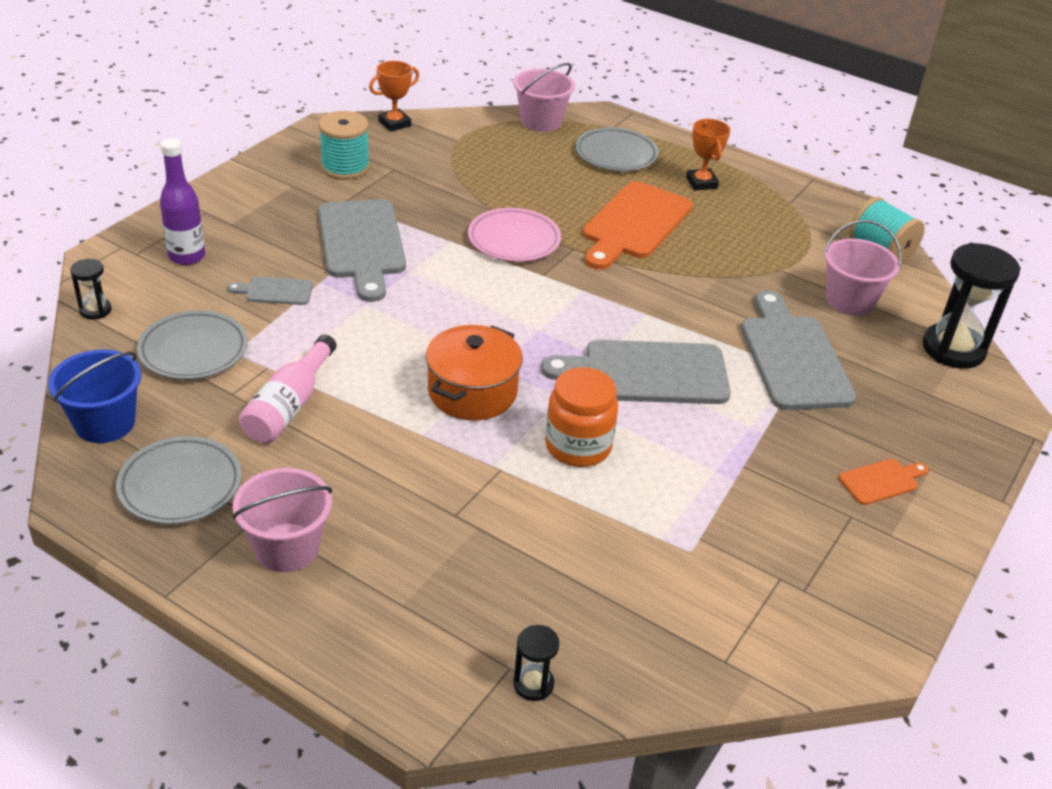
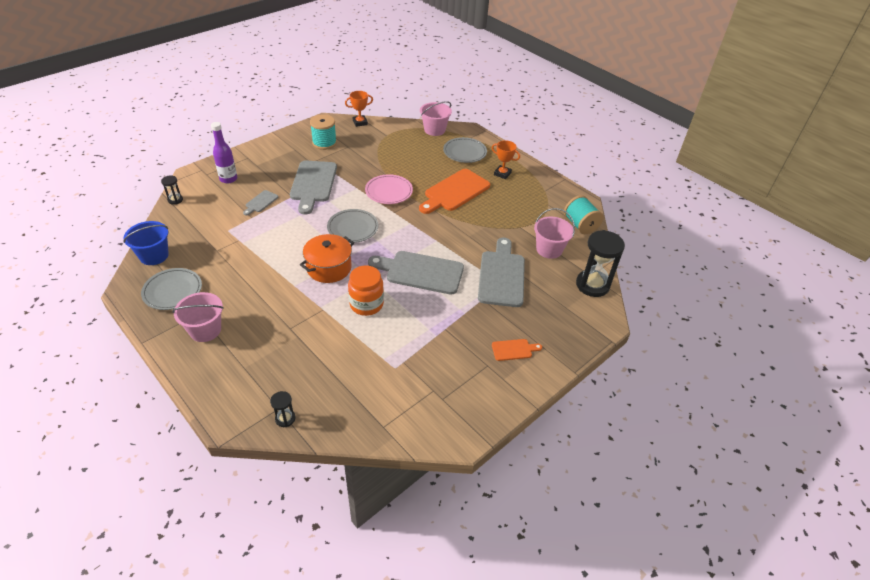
camera: 15 degrees right, 5 degrees up
grey plate [137,310,248,380] -> grey plate moved to [327,209,378,243]
grey cutting board [227,277,313,305] -> grey cutting board turned 75 degrees counterclockwise [243,190,278,215]
pink bottle [239,334,336,443] -> none
orange trophy [686,119,730,190] -> orange trophy turned 60 degrees counterclockwise [492,140,520,179]

